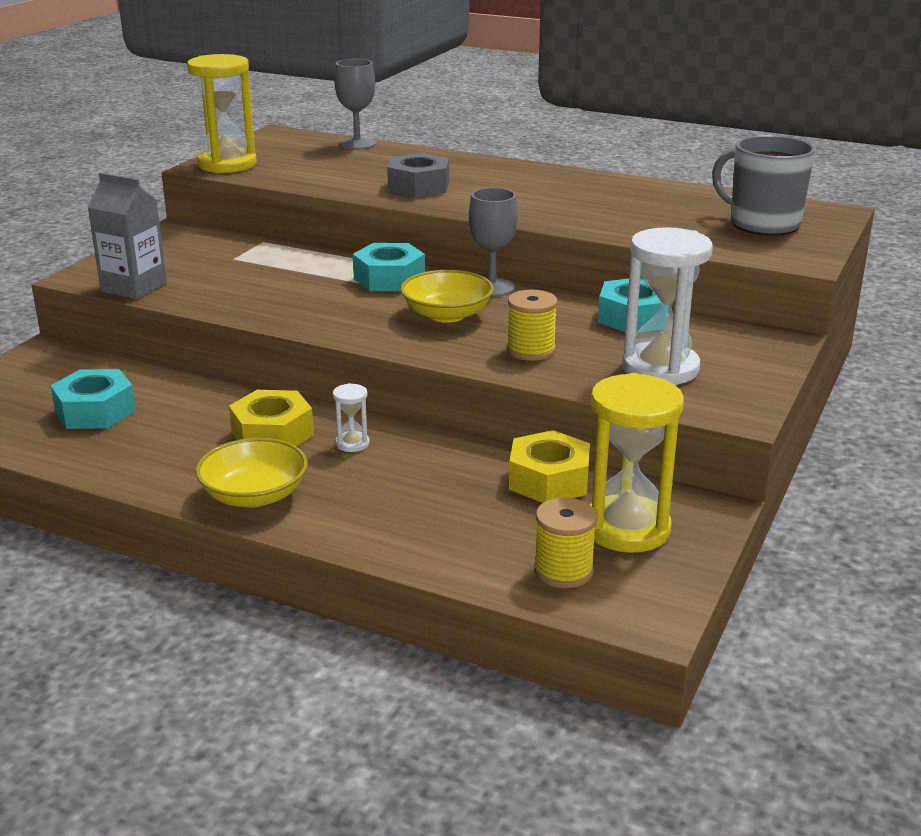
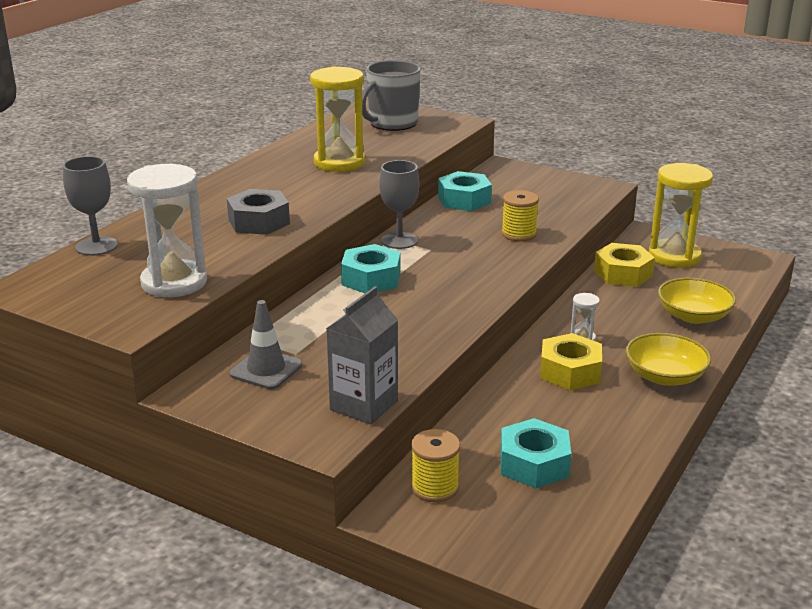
camera: 85 degrees left, 0 degrees up
yellow hourglass [187,54,257,173] -> yellow hourglass moved to [310,67,365,172]
yellow bowl [400,270,494,323] -> yellow bowl moved to [658,278,736,324]
yellow spool [534,498,597,588] -> yellow spool moved to [411,429,460,502]
white hourglass [622,227,713,385] -> white hourglass moved to [127,164,207,297]
none -> grey traffic cone [229,300,302,390]

